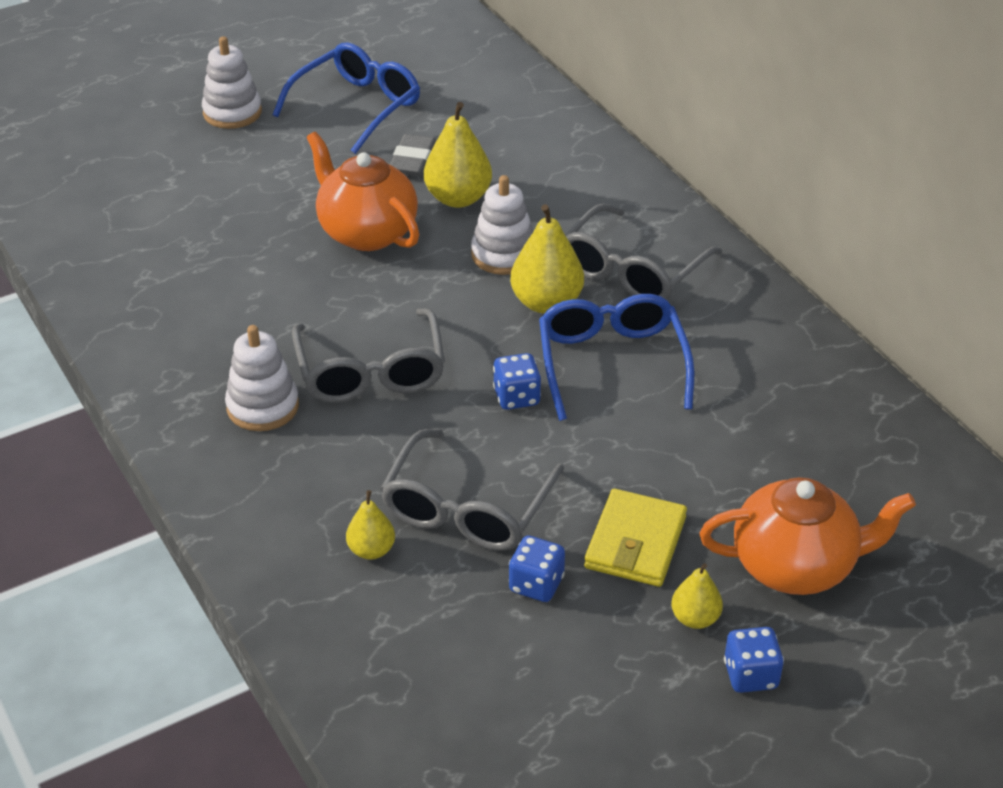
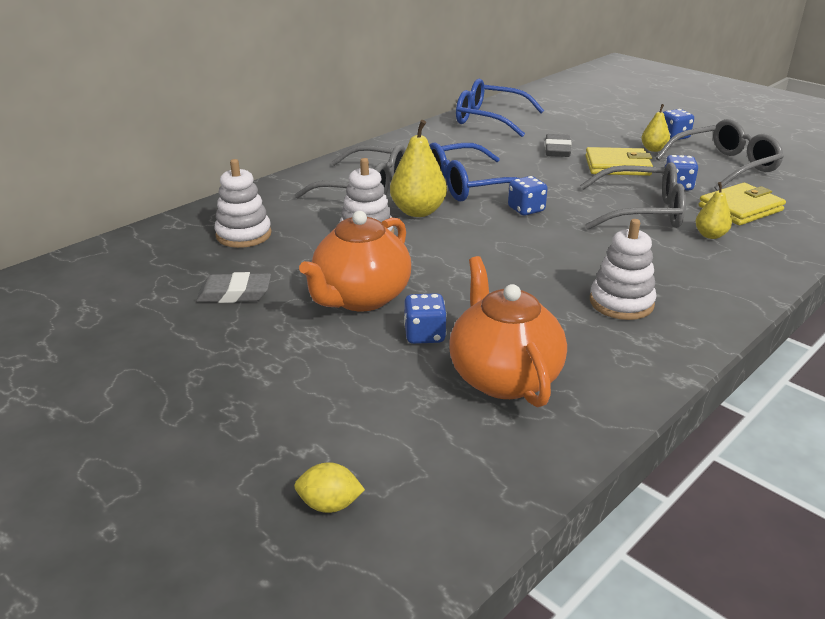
camera: 105 degrees left, 10 degrees down
white stacking toy [202,36,262,129] -> white stacking toy moved to [214,159,271,248]
blue glasses [273,42,420,154] -> blue glasses moved to [456,78,544,137]
grey glasses [292,308,445,403] -> grey glasses moved to [656,119,784,191]
yellow pear [424,102,492,208] -> none
orange teapot [700,477,916,595] -> orange teapot moved to [450,256,567,407]
none -> yellow lemon [294,462,365,513]
none -> blue dice [404,293,447,344]
none -> grey eraser [545,134,572,157]
none -> yellow wallet [699,183,786,225]

